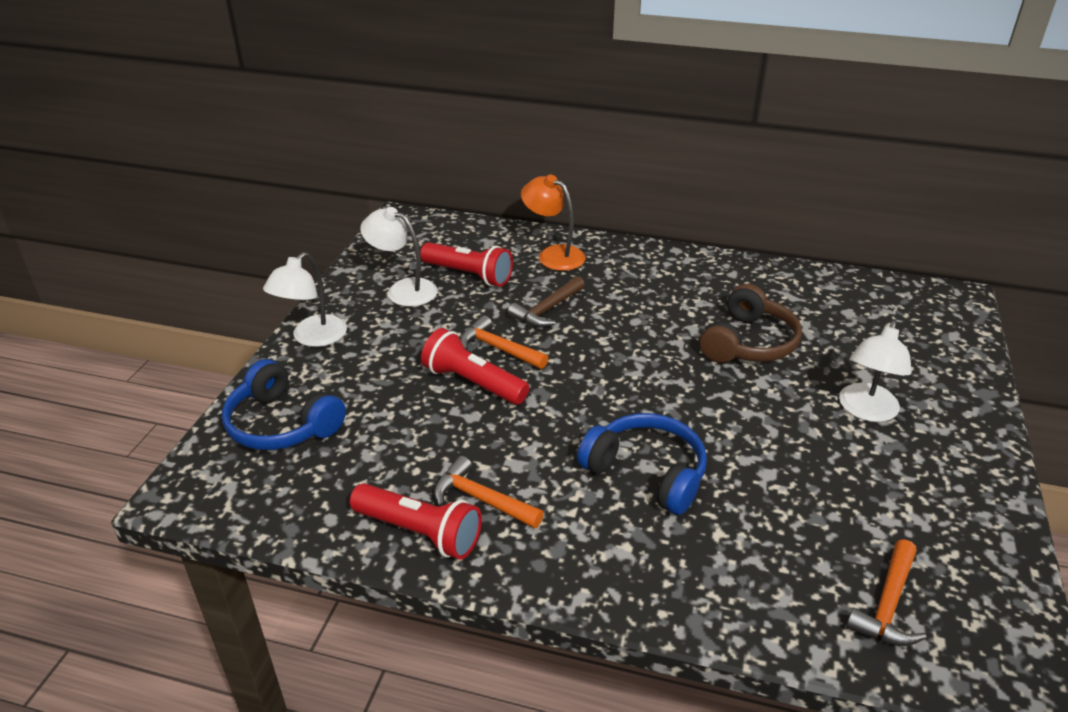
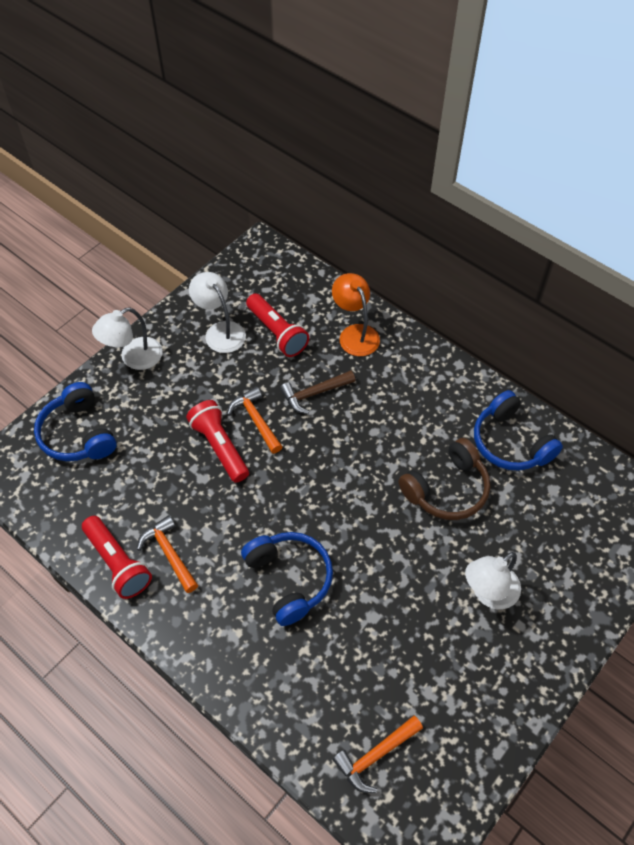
camera: 25 degrees right, 20 degrees up
none -> blue headphones [474,390,563,471]

